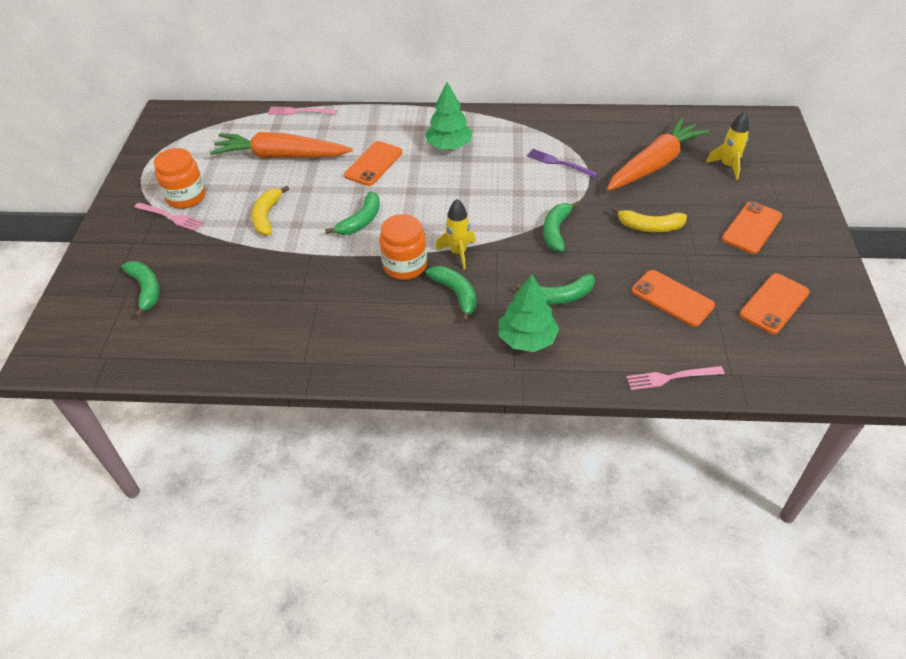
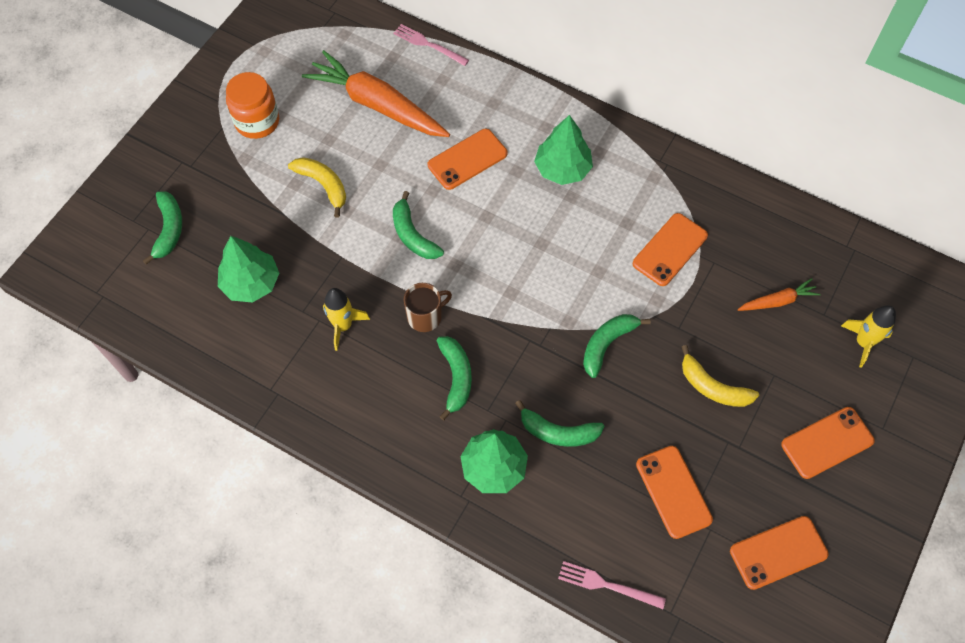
camera: 25 degrees right, 15 degrees up
pink fork [134,203,204,231] -> none
yellow banana [251,186,289,236] -> yellow banana turned 105 degrees clockwise [288,157,346,218]
green banana [325,191,380,235] -> green banana turned 90 degrees clockwise [393,191,444,259]
orange jar [379,214,427,280] -> brown mug [404,283,452,332]
yellow rocket [435,199,476,269] -> yellow rocket moved to [323,288,370,351]
purple fork [527,149,599,178] -> orange phone [633,213,708,286]
orange carrot [607,118,709,191] -> orange carrot [738,278,821,311], size x0.47
none -> green tree [218,236,279,303]

